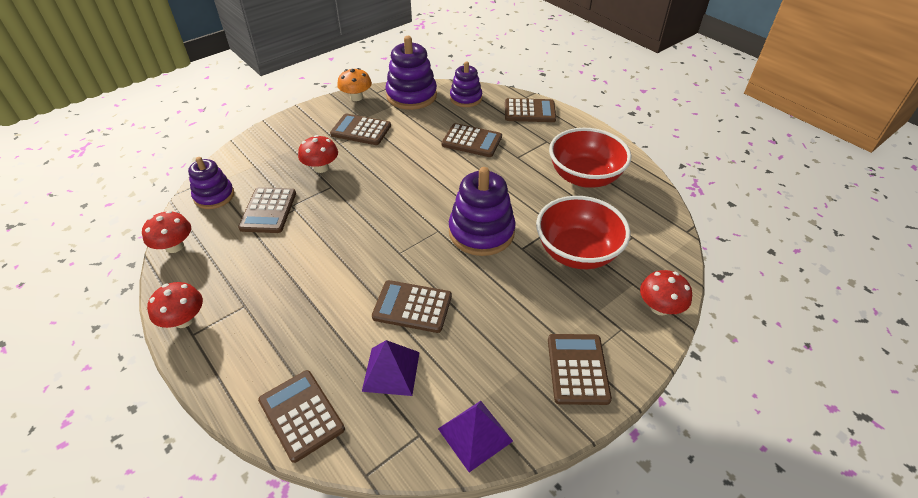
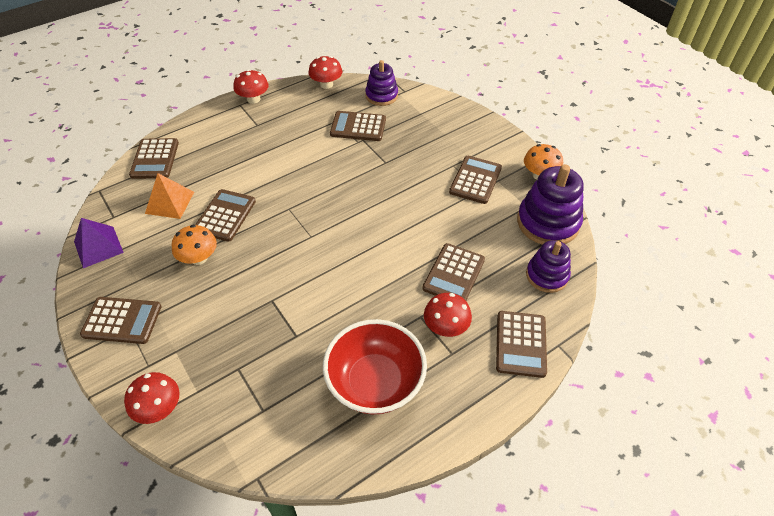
camera: 95 degrees right, 5 degrees up
brown calculator [258,370,345,463] -> brown calculator turned 120 degrees clockwise [129,138,179,179]
red mushroom [298,135,338,173] -> red mushroom moved to [424,293,472,337]
purple pyramid [362,340,420,396] -> orange pyramid [145,173,194,219]
purple stacking toy [449,167,516,256] -> none
red bowl [536,196,631,269] -> none
none -> orange mushroom [171,225,217,265]

